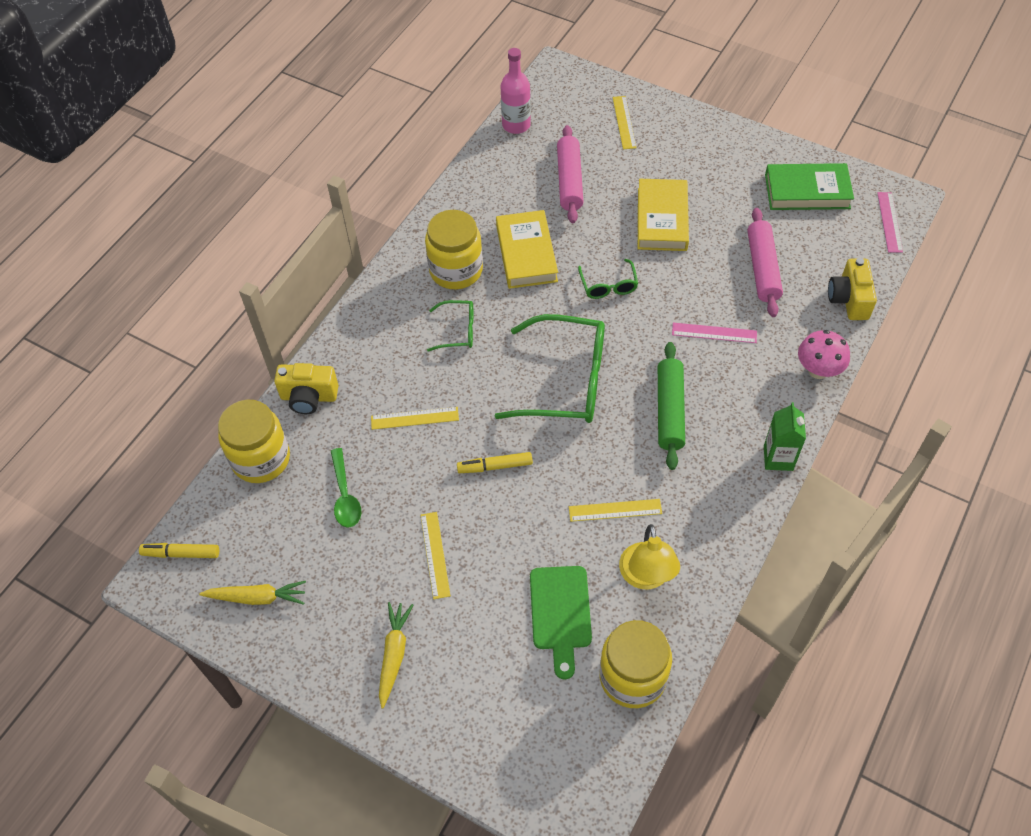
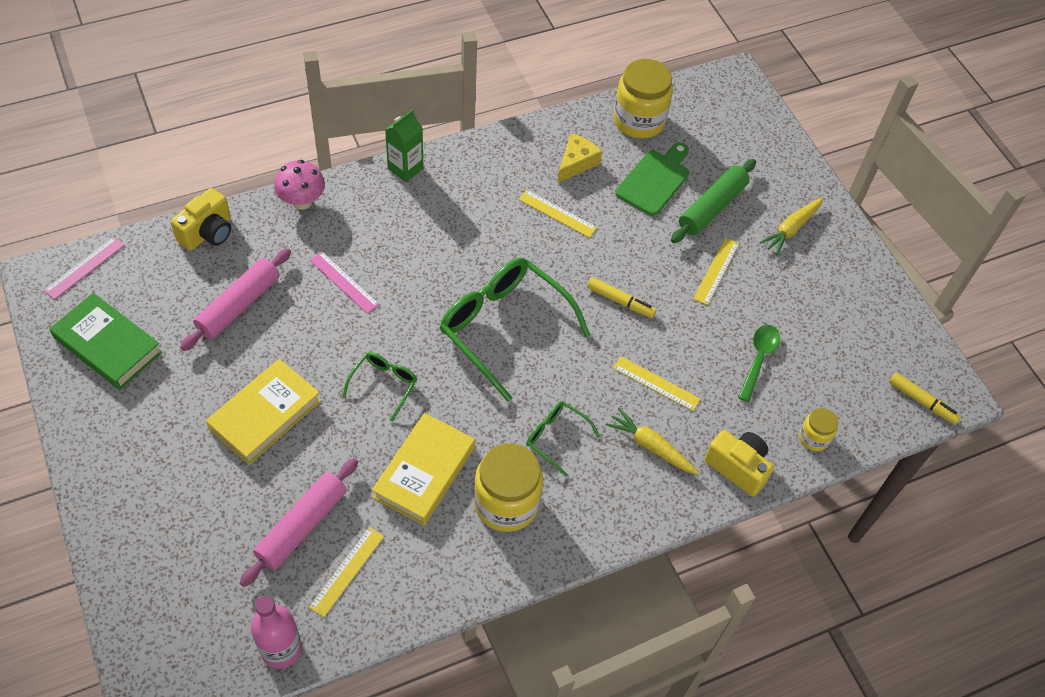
camera: 150 degrees left, 0 degrees up
yellow carrot [199,581,306,605] -> yellow carrot moved to [606,408,699,475]
yellow jar [218,400,290,483] -> yellow jar [799,408,838,451], size x0.51
yellow ruler [613,96,637,149] -> yellow ruler moved to [309,527,384,617]
yellow lamp [619,524,680,590] -> yellow cheese [557,133,602,183]
green rolling pin [658,342,685,470] -> green rolling pin moved to [671,159,756,243]

